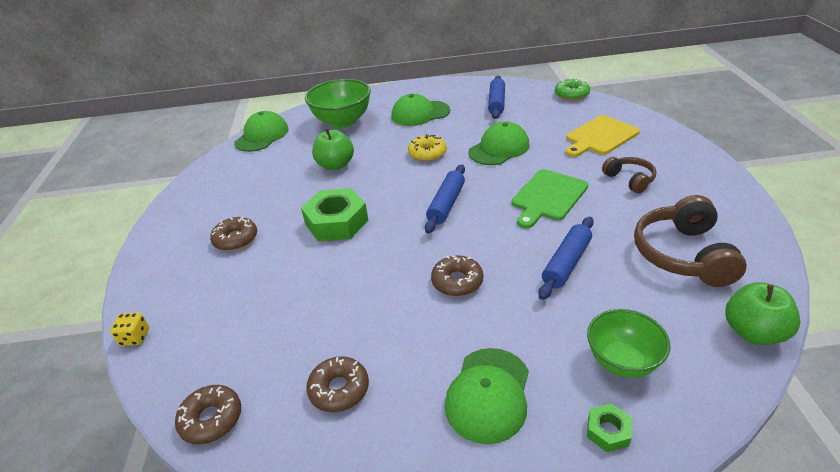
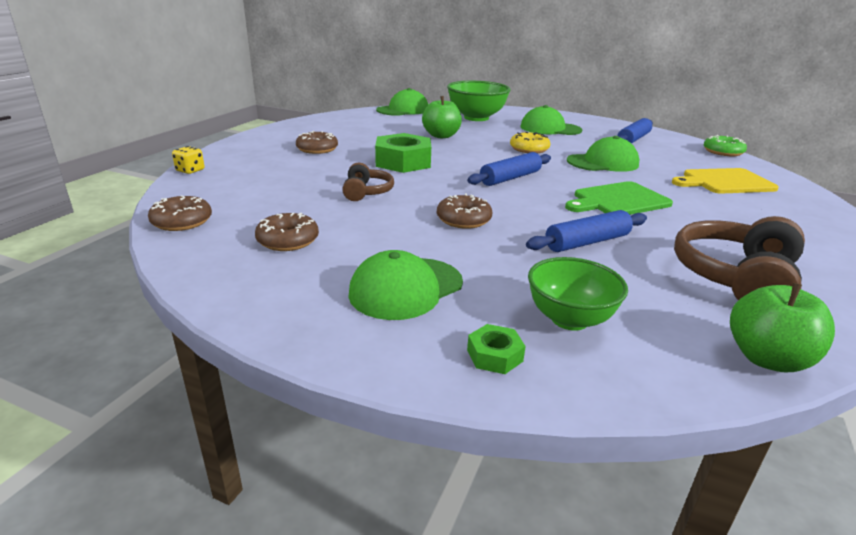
camera: 25 degrees right, 10 degrees down
brown headphones [602,157,656,193] -> brown headphones moved to [342,163,394,201]

